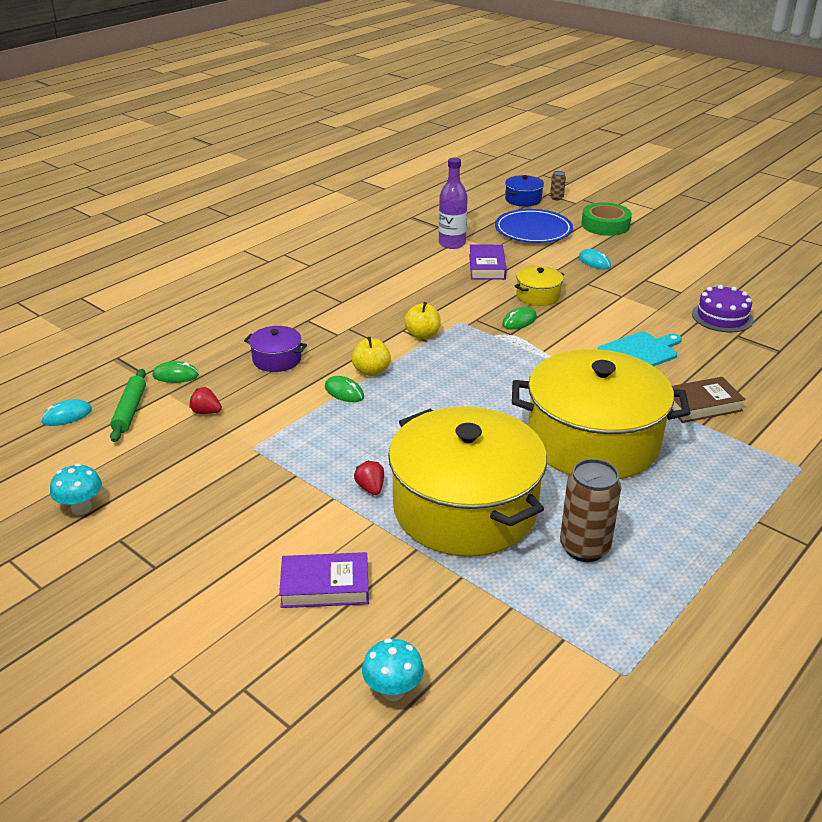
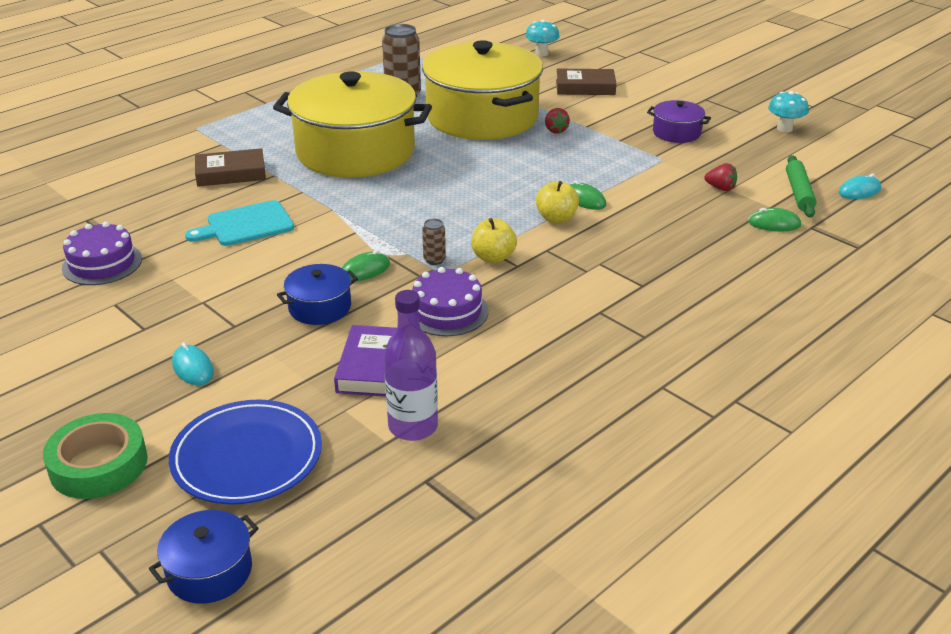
camera: 175 degrees left, 0 degrees up
purple pot [244,326,307,372] -> purple pot moved to [647,100,711,143]
purple book [279,552,369,608] -> brown book [556,69,617,95]
yellow pot [515,266,564,306] -> blue pot [277,264,358,325]
brown can [550,171,566,200] -> brown can moved to [422,219,446,265]
none -> purple cake [412,267,489,336]

